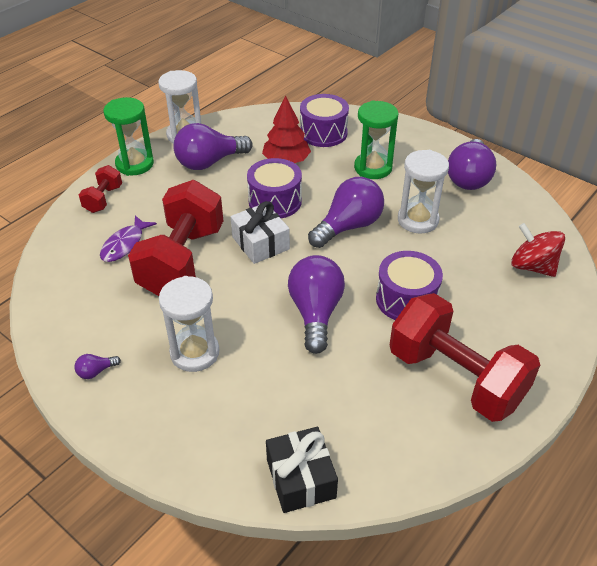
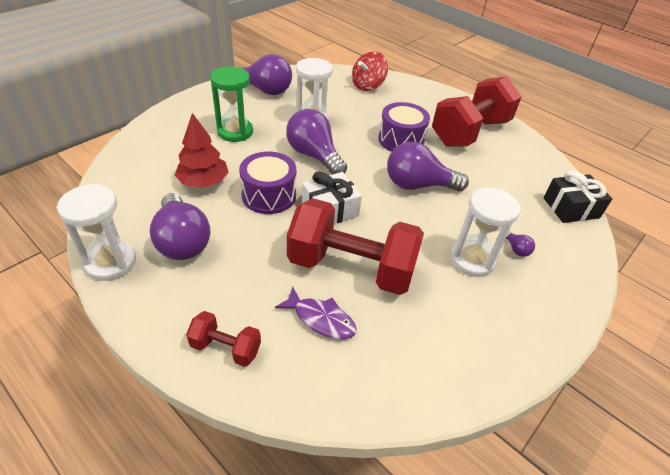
camera: 90 degrees left, 0 degrees up
purple light bulb [74,354,121,379] -> purple light bulb moved to [506,231,535,257]
green hourglass [103,97,154,176] -> none
purple drum [300,94,349,147] -> none

